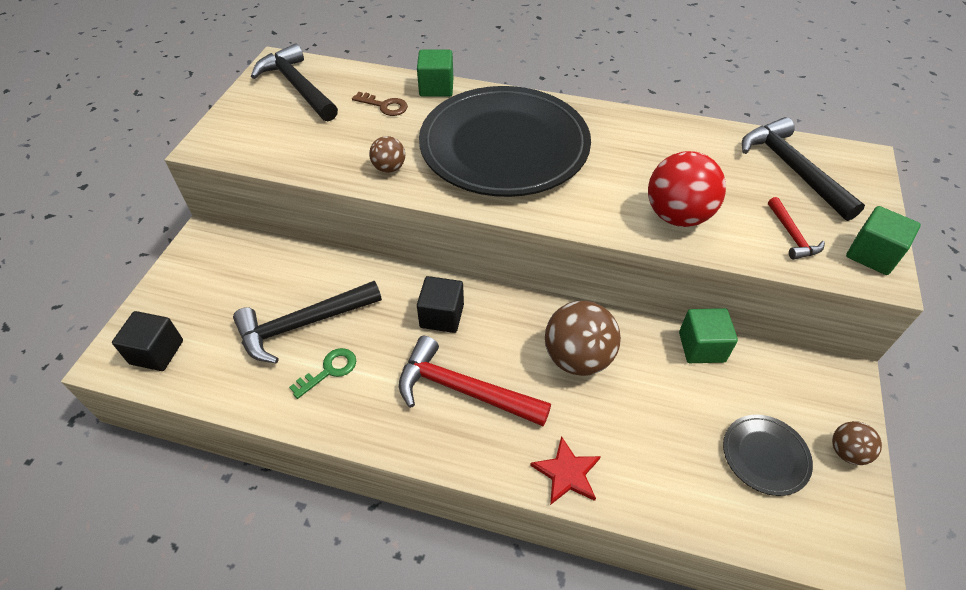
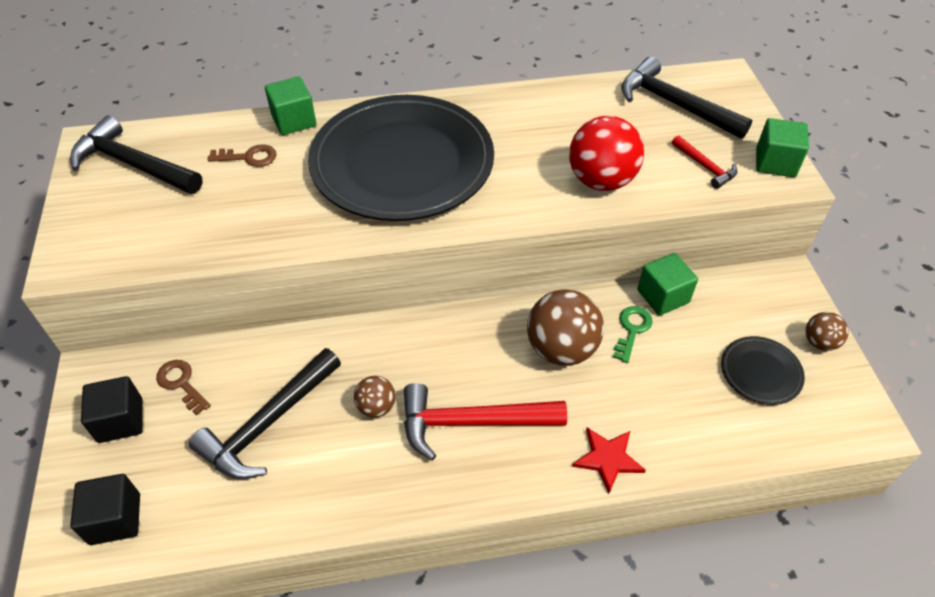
camera: 25 degrees left, 0 degrees up
green key [289,348,356,399] -> green key moved to [613,306,653,363]
brown ball [369,136,405,173] -> brown ball moved to [354,376,396,418]
black cube [417,276,464,333] -> black cube moved to [81,376,143,443]
none -> brown key [156,360,211,415]

